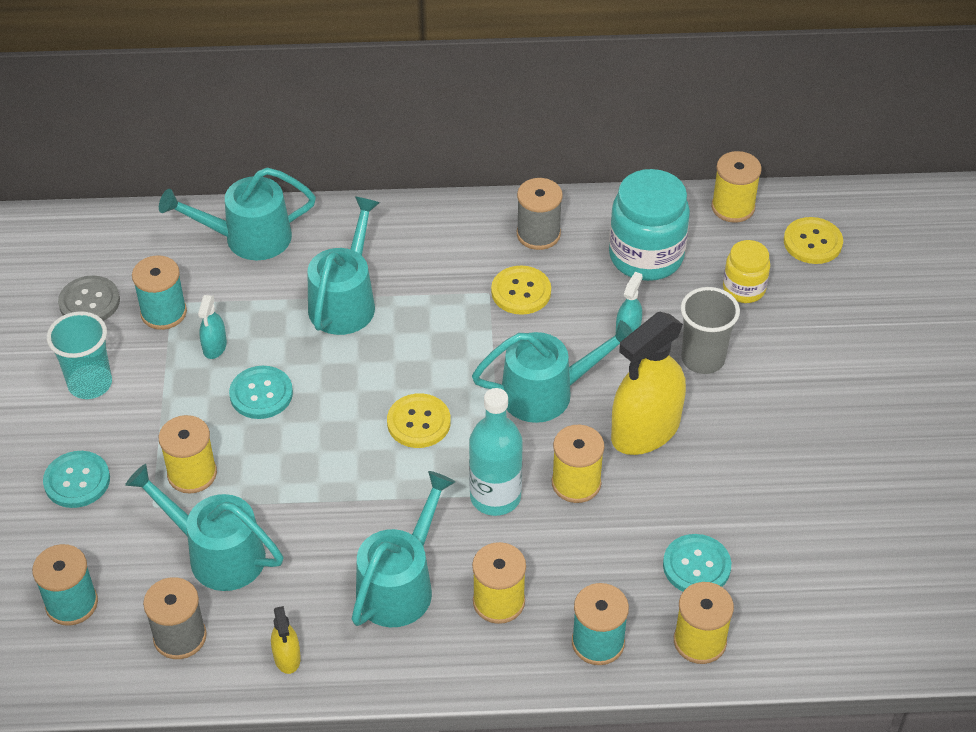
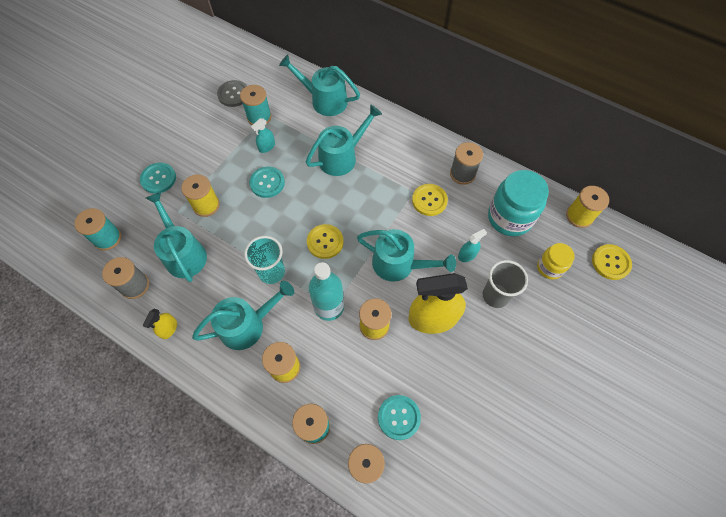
camera: 35 degrees right, 15 degrees up
turquoise cup [47,311,112,399] -> turquoise cup moved to [244,236,285,284]

